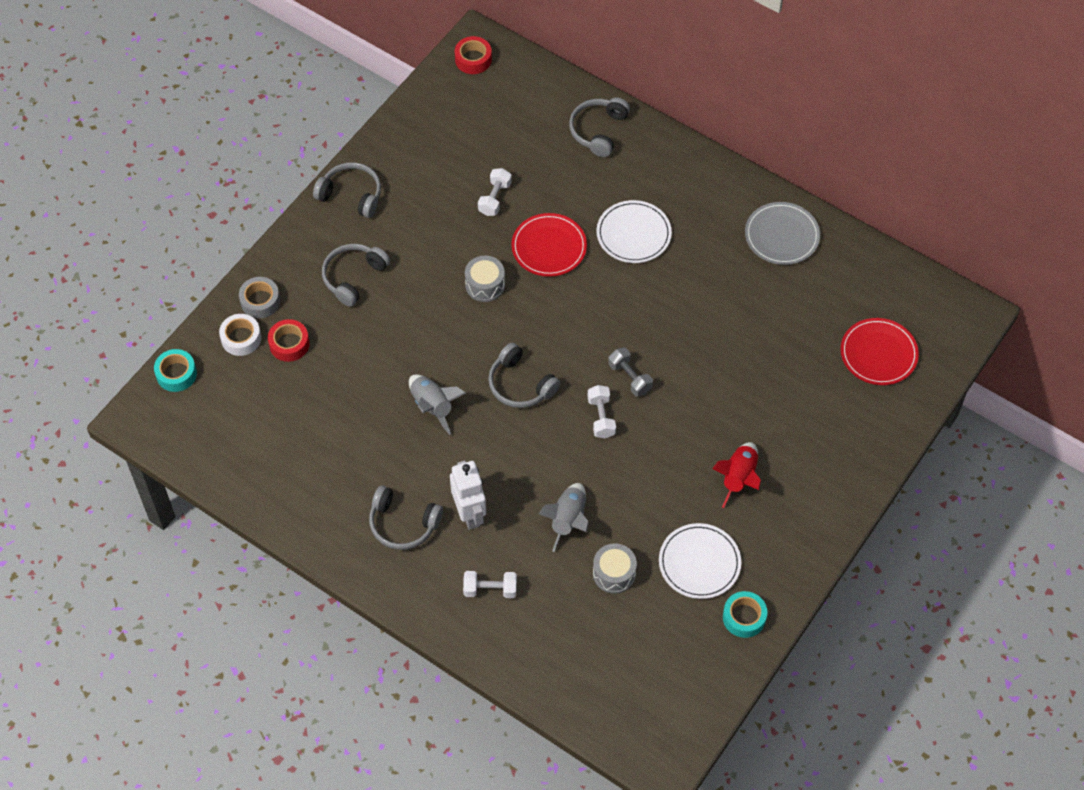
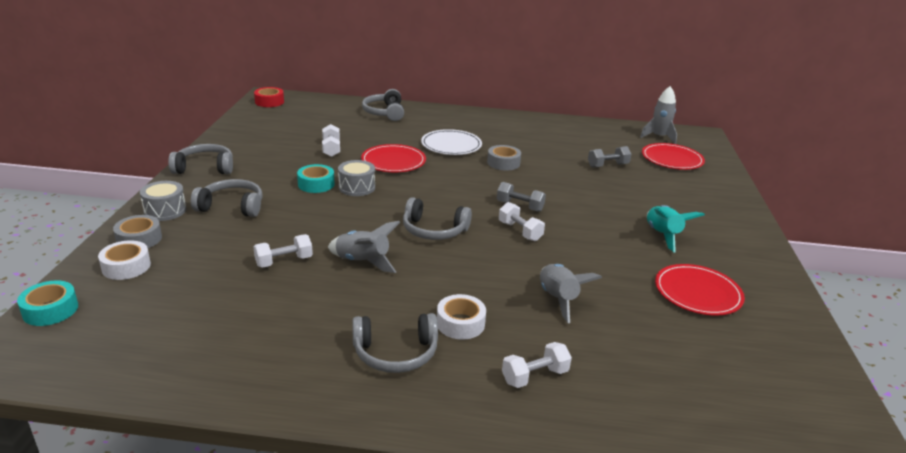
camera: 30 degrees left, 30 degrees down
red tape [268,319,310,362] -> none
grey headphones [322,244,390,307] -> grey headphones turned 90 degrees clockwise [191,179,263,217]
white robot [450,461,486,530] -> white tape [437,294,486,339]
grey drum [593,543,637,594] -> grey drum moved to [140,181,186,221]
white plate [659,523,741,599] -> red plate [655,264,745,315]
red rocket [712,442,761,508] -> turquoise rocket [647,205,705,253]
turquoise tape [723,591,767,638] -> turquoise tape moved to [297,164,335,193]
grey plate [745,202,820,265] -> none
none -> white dumbbell [253,234,313,268]
none -> grey tape [487,145,521,170]
none -> grey dumbbell [588,146,631,168]
none -> grey rocket [640,86,677,144]

